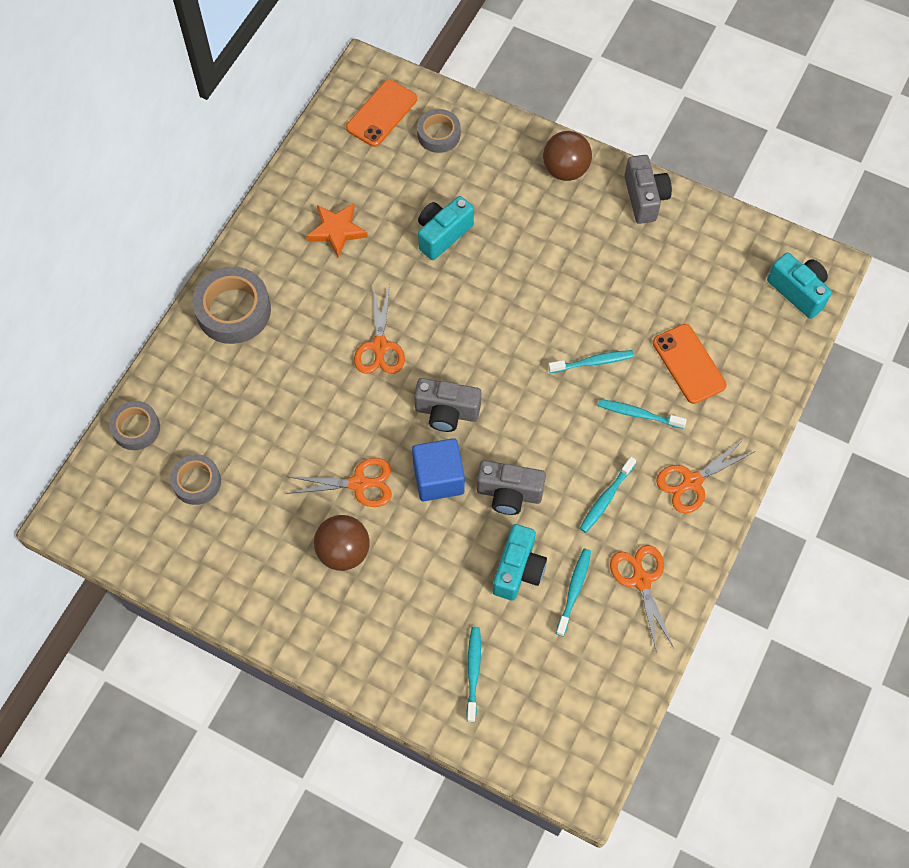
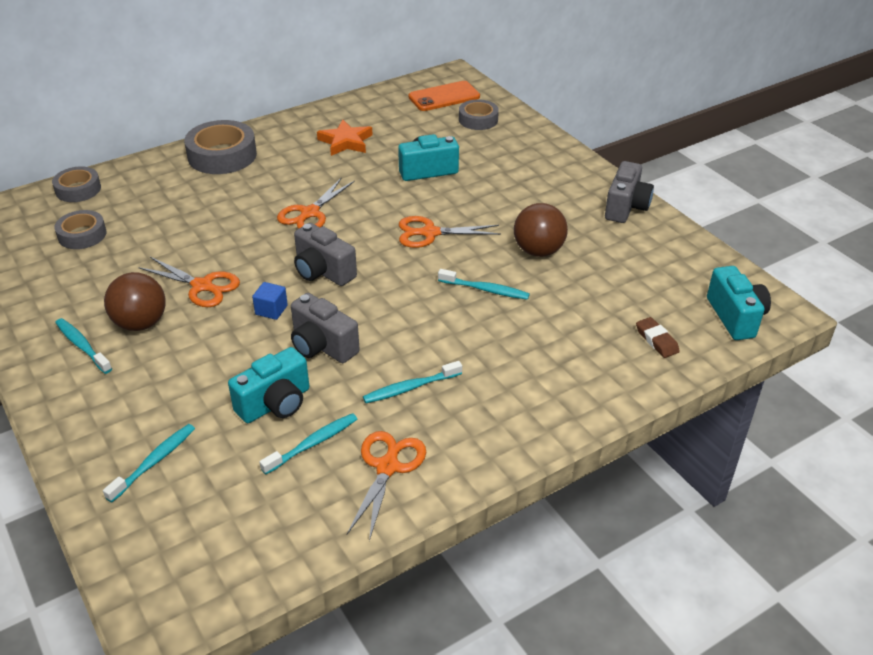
camera: 30 degrees right, 25 degrees down
blue cube [412,438,465,501] -> blue cube [252,282,288,320], size x0.52
brown ball [543,131,592,181] -> brown ball moved to [514,203,568,257]
turquoise toothbrush [598,399,687,429] -> turquoise toothbrush moved to [55,318,112,374]
orange phone [653,324,727,404] -> none
orange scissors [656,438,756,513] -> orange scissors moved to [399,216,501,248]
none -> brown eraser [636,317,680,358]

